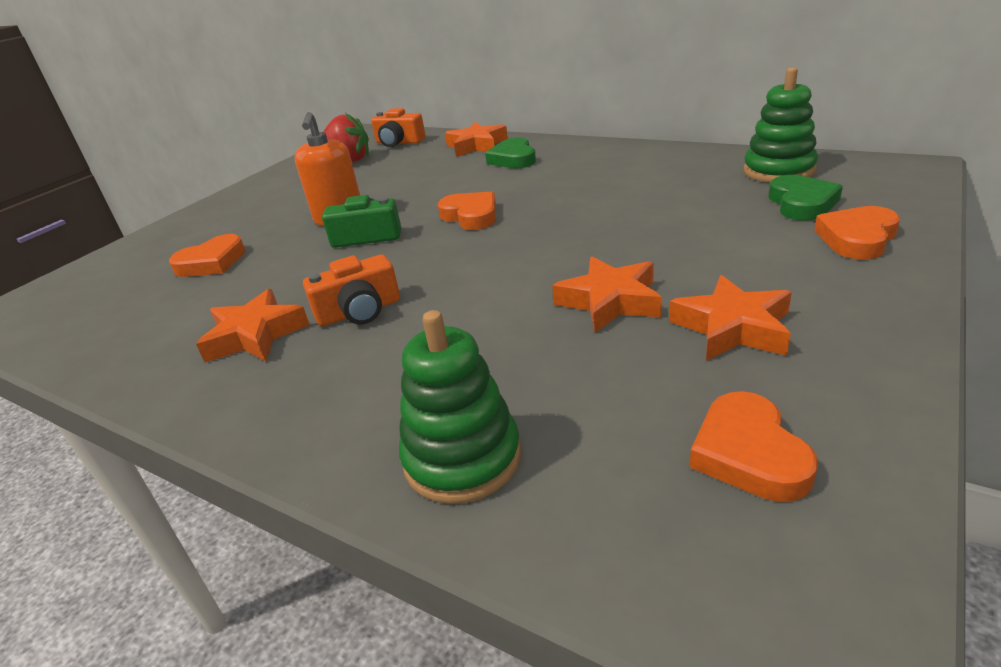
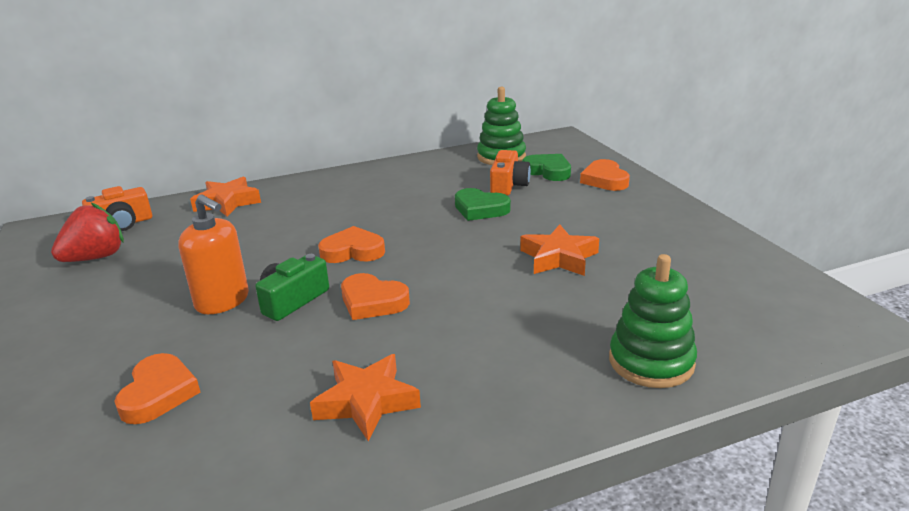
camera: 55 degrees left, 5 degrees down
orange camera [303,254,400,326] -> orange camera moved to [490,150,531,196]
green heart [485,137,536,168] -> green heart moved to [455,188,511,221]
orange star [669,275,792,361] -> none
orange heart [690,391,818,502] -> orange heart moved to [341,273,410,320]

